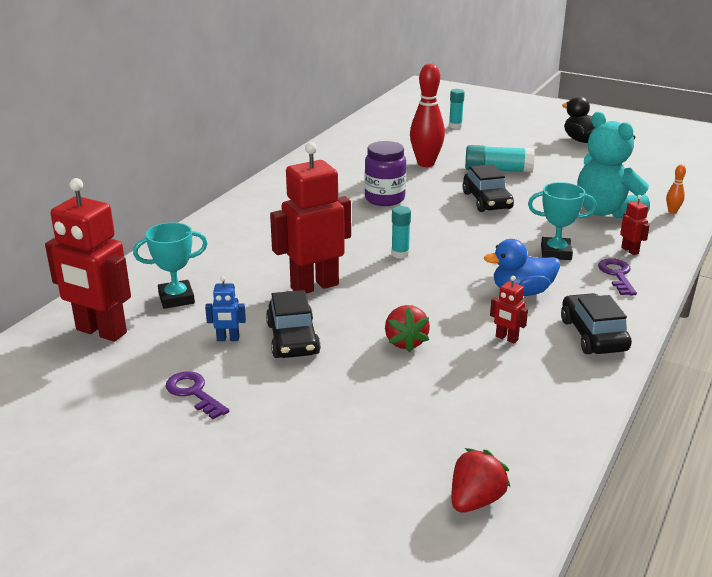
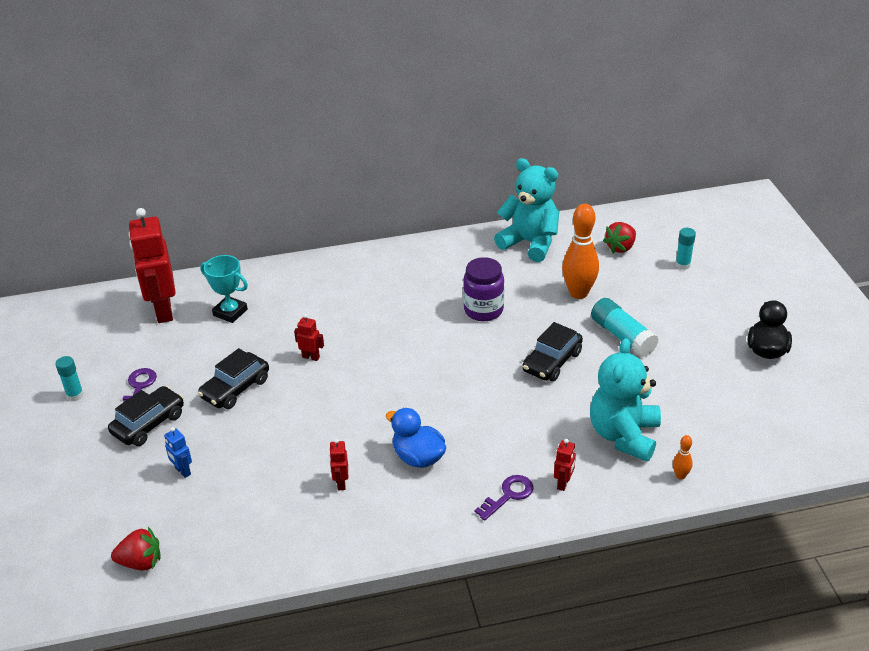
camera: 50 degrees right, 10 degrees up
blue robot [205,276,246,341] -> blue robot moved to [164,427,192,478]
red robot [270,142,351,293] -> red robot [294,314,324,361], size x0.43
red strawberry [385,305,430,352] -> red strawberry moved to [603,222,636,253]
turquoise glue stick [391,206,411,259] -> turquoise glue stick moved to [55,356,84,401]
red bowling pin [410,63,445,167] -> orange bowling pin [562,204,599,299]
turquoise trophy [528,182,597,260] -> none
black car [561,293,632,354] -> black car moved to [108,386,184,446]
none -> turquoise teddy bear [494,158,559,262]

